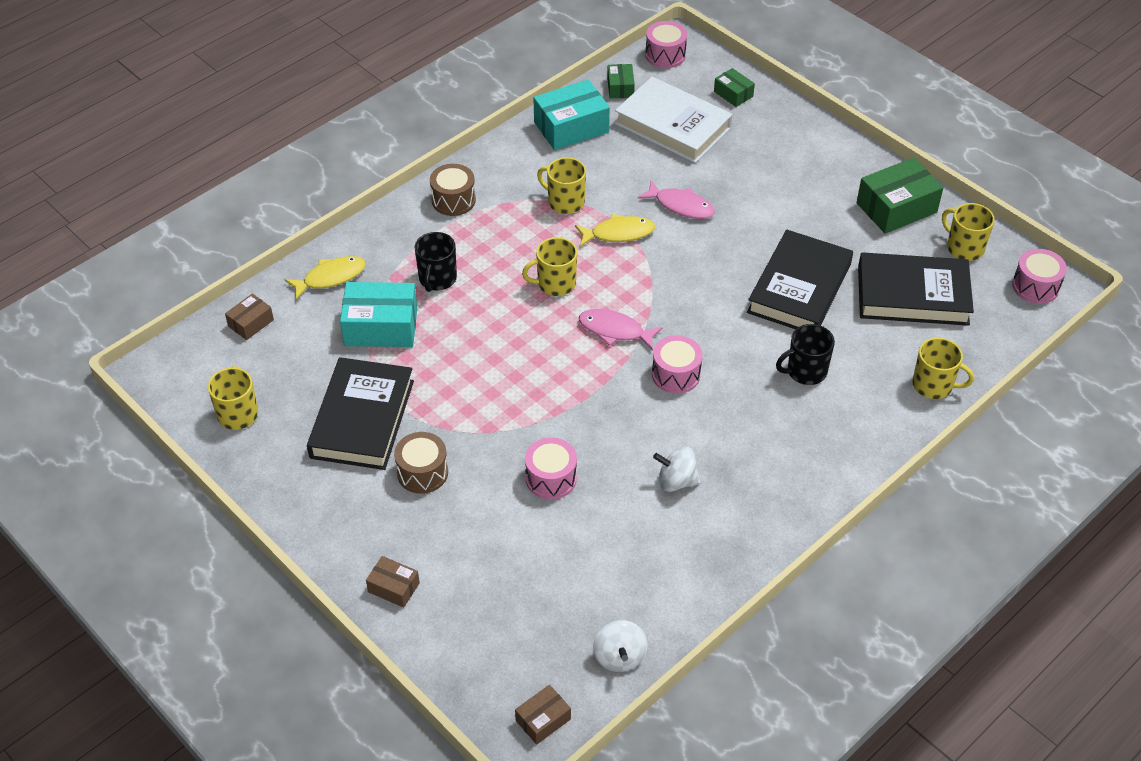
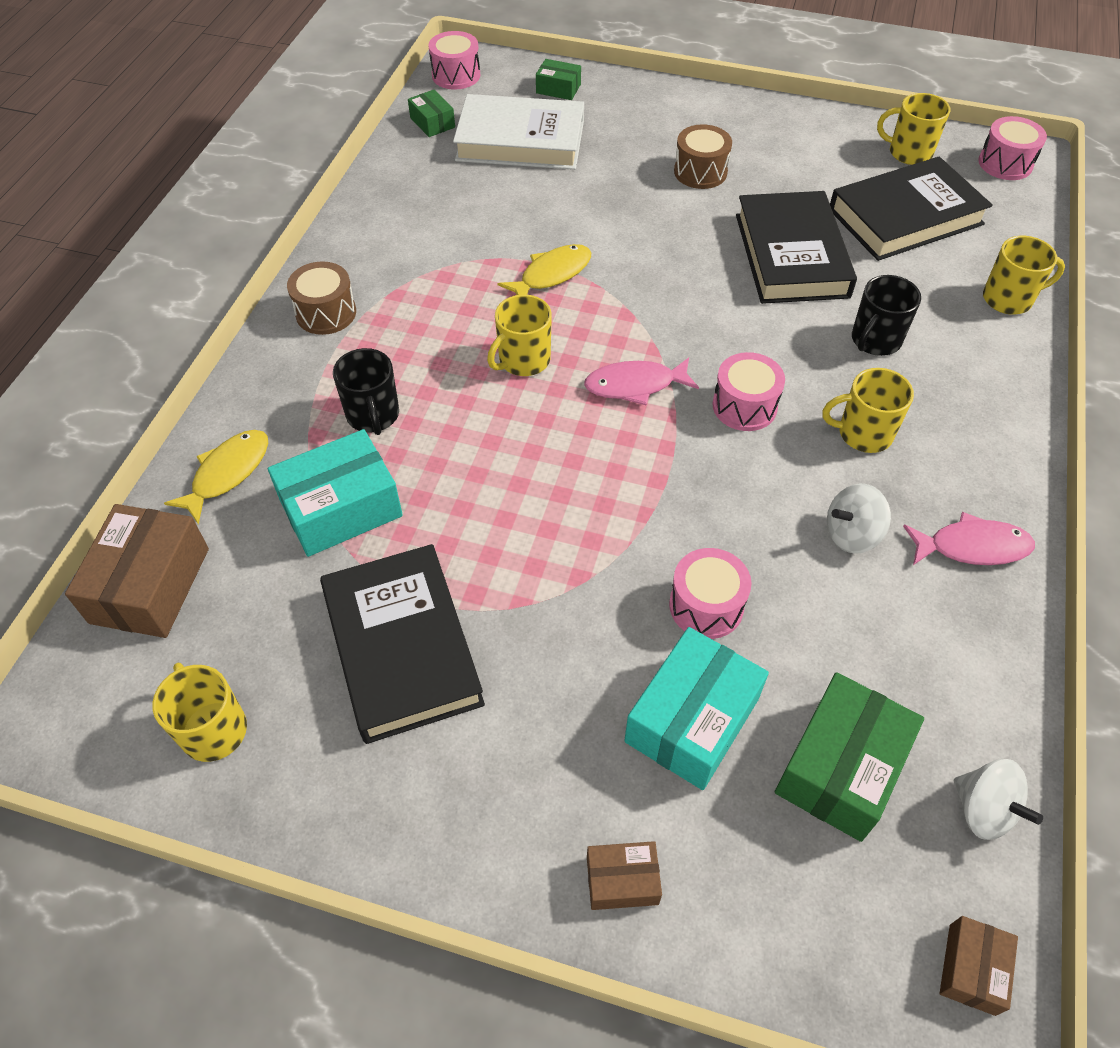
camera: 30 degrees left, 5 degrees up
brown box [225,294,274,340] -> brown box [65,504,209,638], size x1.89
brown drum [394,432,448,494] -> brown drum moved to [674,124,732,189]
turquoise box [534,80,610,150] -> turquoise box moved to [624,627,769,790]
yellow mug [537,157,586,214] -> yellow mug moved to [823,368,914,453]
pink fish [638,180,715,219] -> pink fish moved to [903,512,1035,565]
green box [857,158,943,234] -> green box moved to [775,672,924,842]

